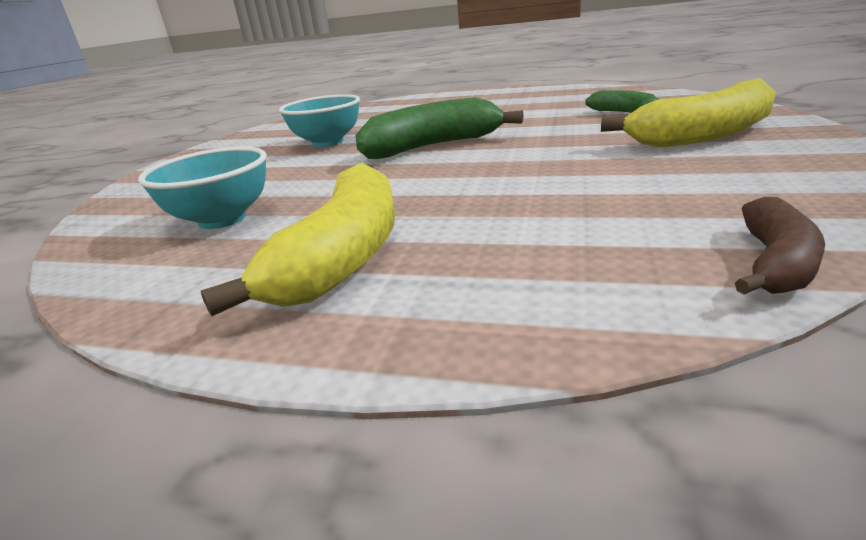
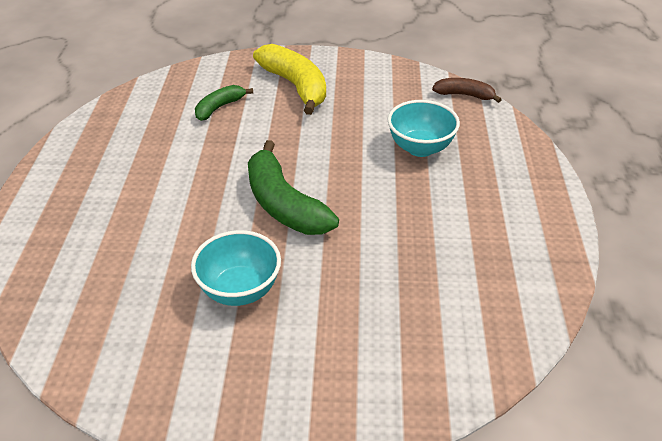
camera: 105 degrees left, 15 degrees up
turquoise bowl [138,147,267,229] -> turquoise bowl moved to [387,100,460,157]
yellow banana [201,163,395,316] -> none

